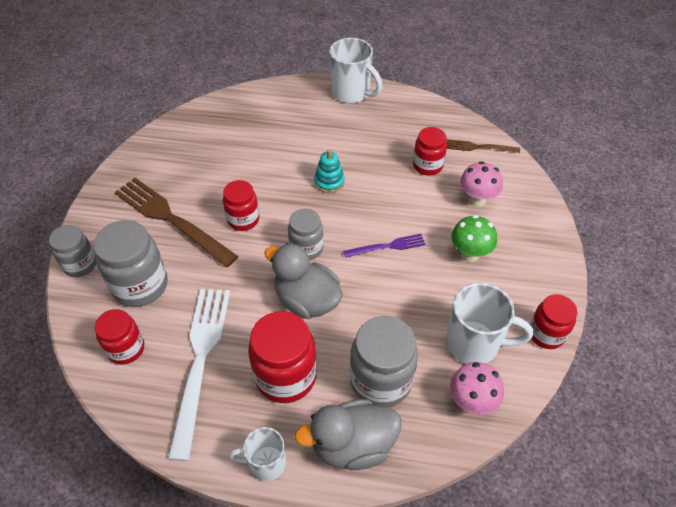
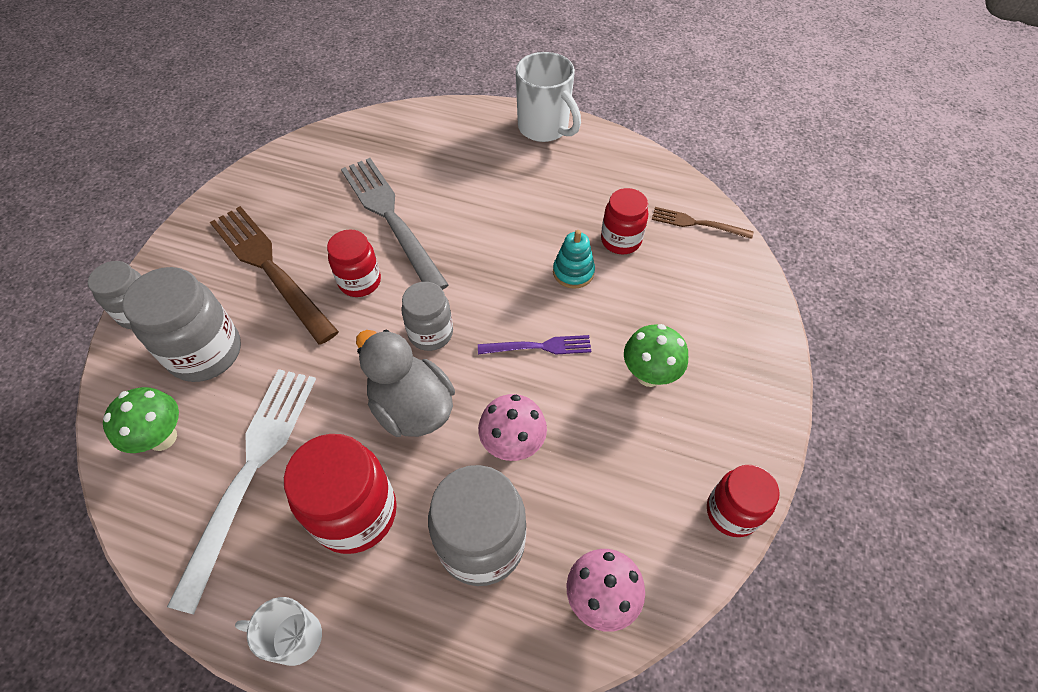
camera: 10 degrees right, 5 degrees up
red jar [95,309,144,365] -> green mushroom [103,387,179,453]
grey duck [294,399,401,470] -> none
turquoise stacking toy [314,149,345,193] -> turquoise stacking toy moved to [553,230,595,289]
white mug [446,283,533,364] -> none
pink mushroom [460,161,503,207] -> pink mushroom moved to [478,394,547,461]
none -> grey fork [341,158,449,290]

